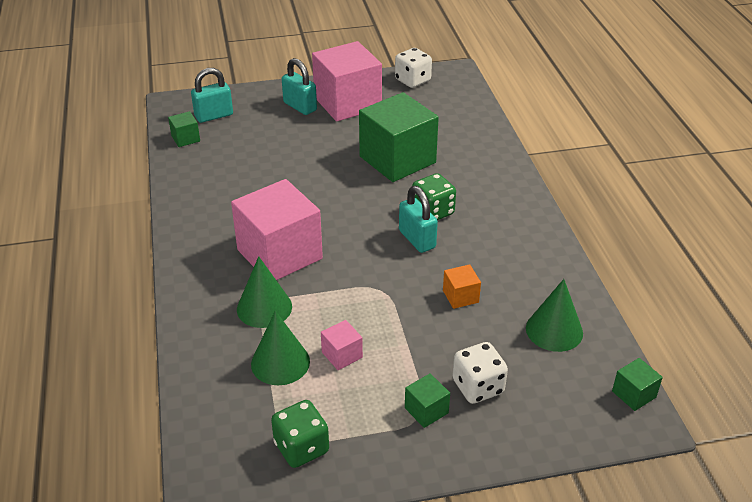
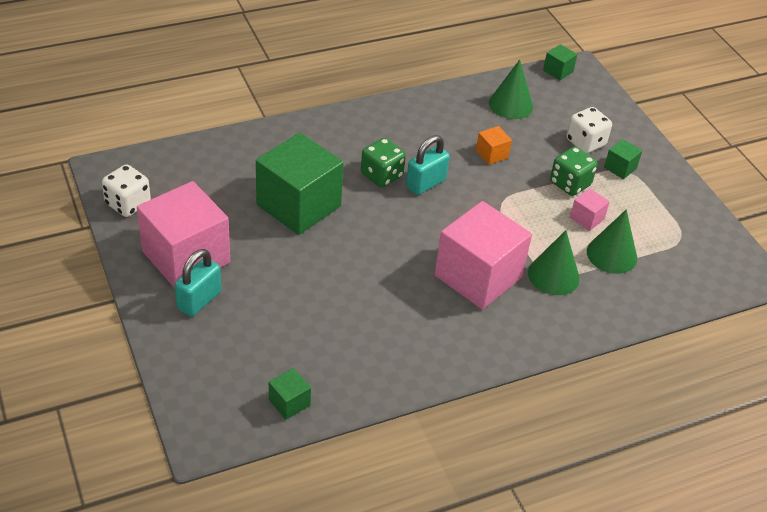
camera: 105 degrees left, 5 degrees up
turquoise padlock [191,68,233,123] -> none
green dice [271,400,329,468] -> green dice moved to [550,147,597,196]

